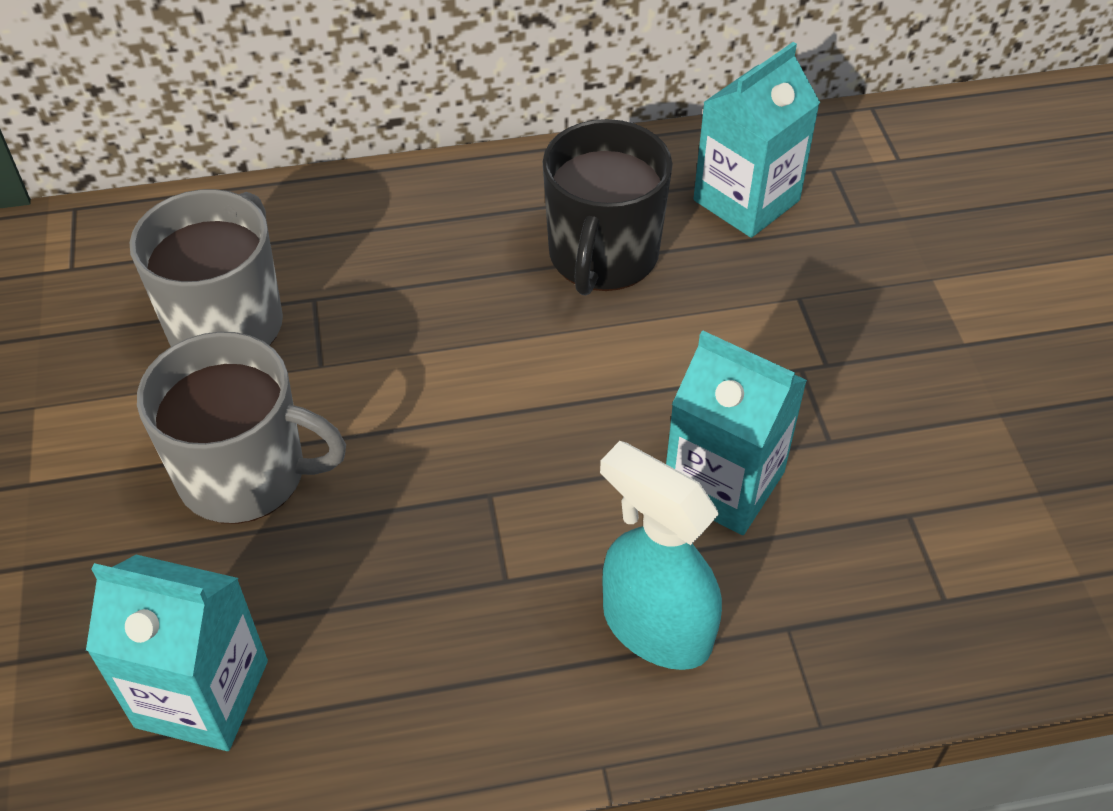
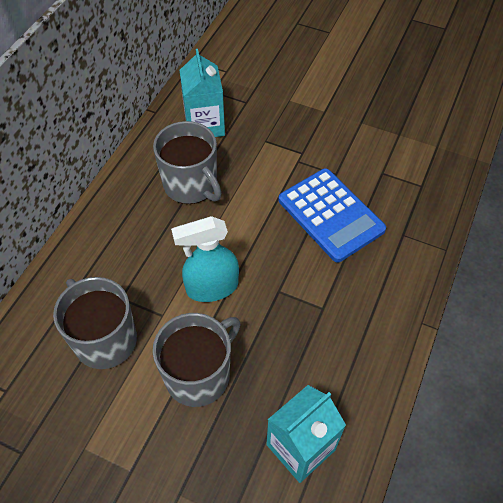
camera: 55 degrees left, 5 degrees up
black mug [543,119,673,296] -> grey mug [153,121,221,204]
turquoise spray bottle [600,441,722,670] -> turquoise spray bottle moved to [171,216,239,302]
turquoise carton [666,331,807,535] -> blue calculator [278,168,386,262]

